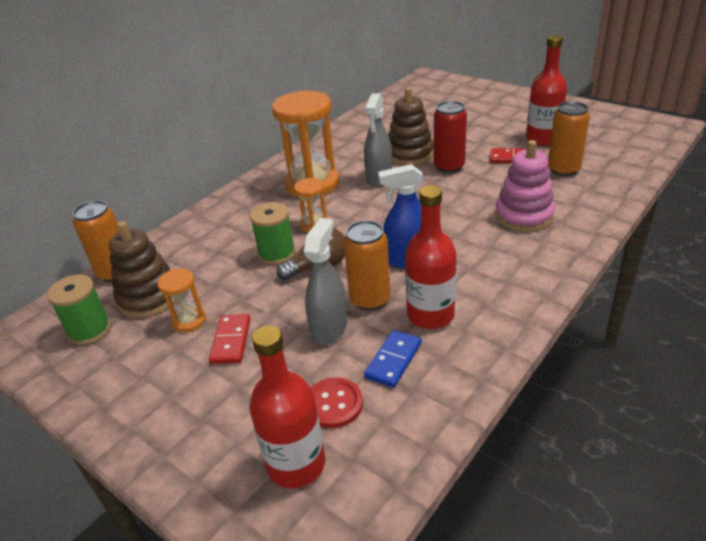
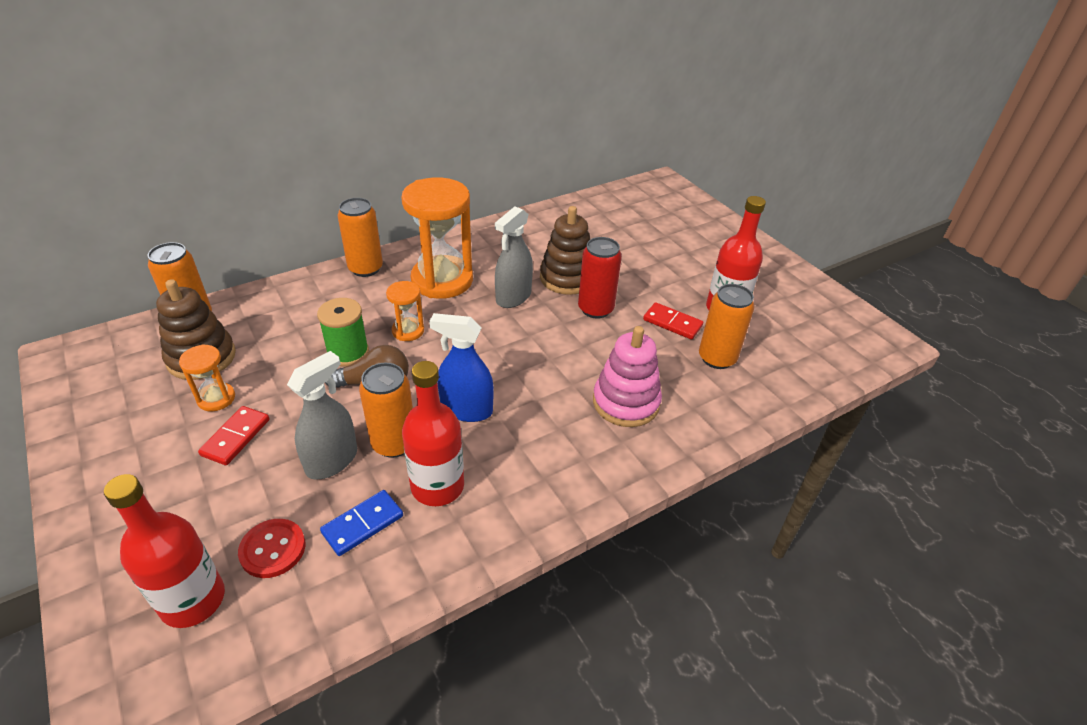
camera: 15 degrees right, 5 degrees up
green spool [47,275,111,345] -> none
none -> orange can [338,198,383,277]

